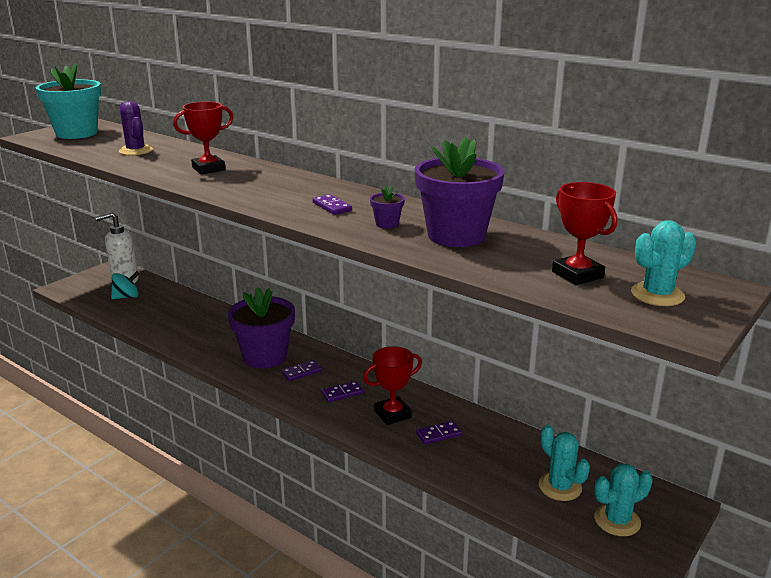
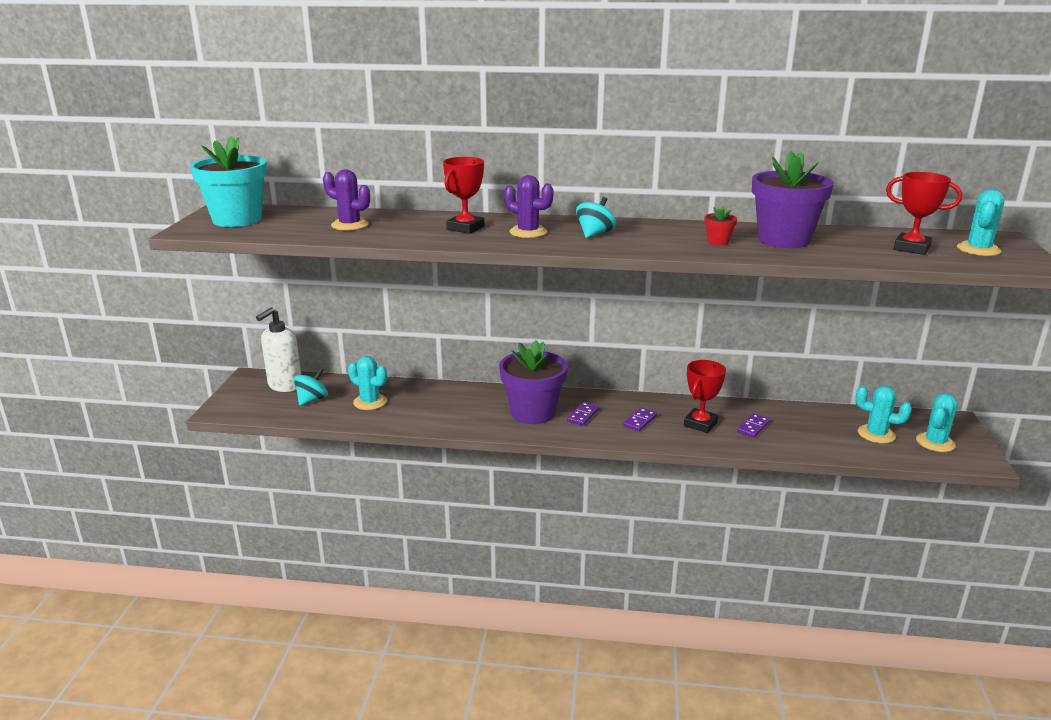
camera: 30 degrees left, 0 degrees up
purple domino [312,194,352,215] -> none
purple flower pot [370,186,405,229] -> red flower pot [705,206,737,246]
none -> turquoise cactus [348,356,387,410]
none -> purple cactus [504,175,553,238]
none -> turquoise spinning top [576,197,616,238]

